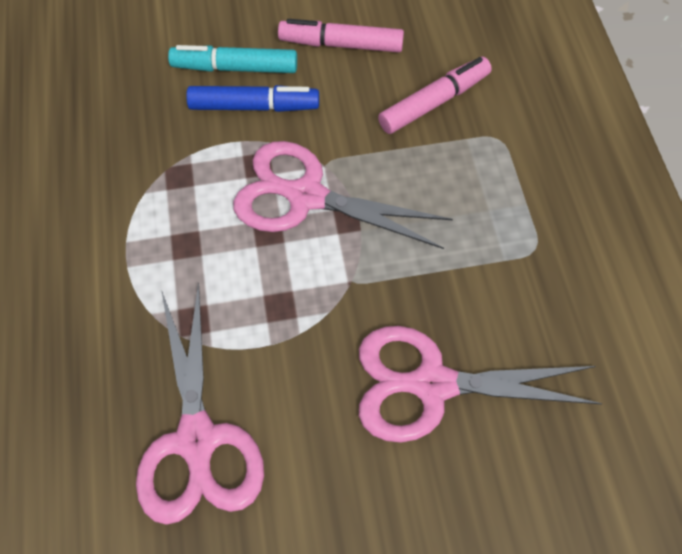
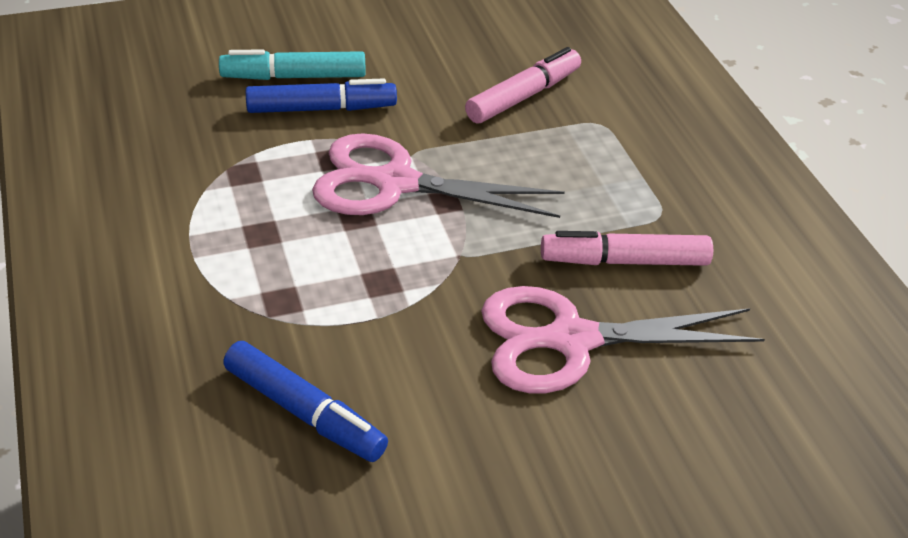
camera: 10 degrees left, 20 degrees down
pink scissors [136,282,264,525] -> blue marker [223,341,388,462]
pink marker [278,19,404,52] -> pink marker moved to [541,231,713,266]

